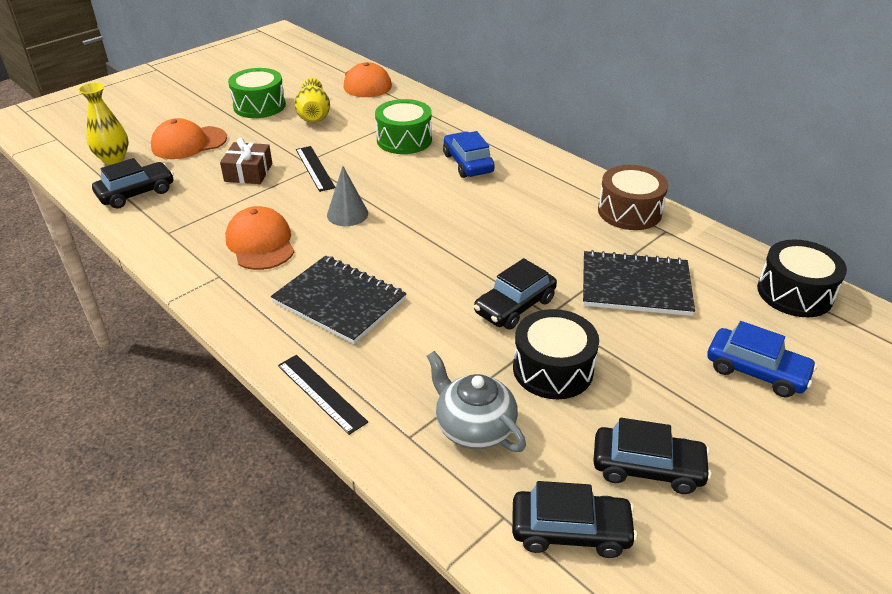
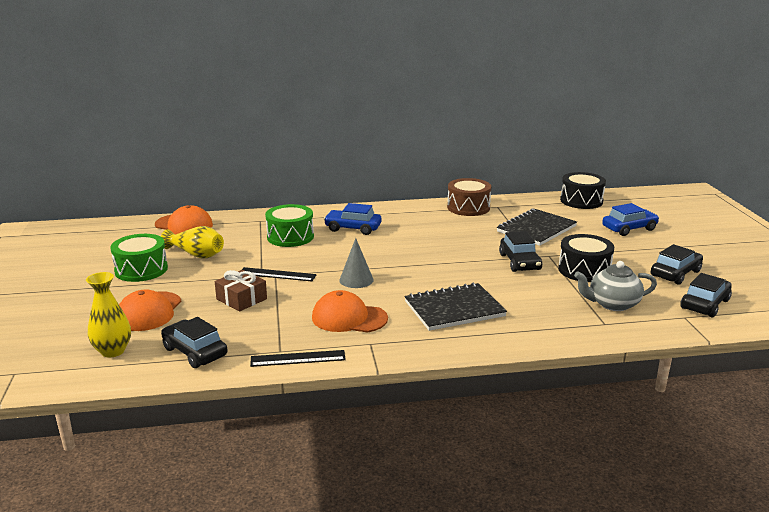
camera: 55 degrees left, 15 degrees down
black car [92,158,174,209] -> black car turned 45 degrees counterclockwise [161,317,227,368]
black ruler [278,355,368,435] -> black ruler moved to [250,350,346,367]

